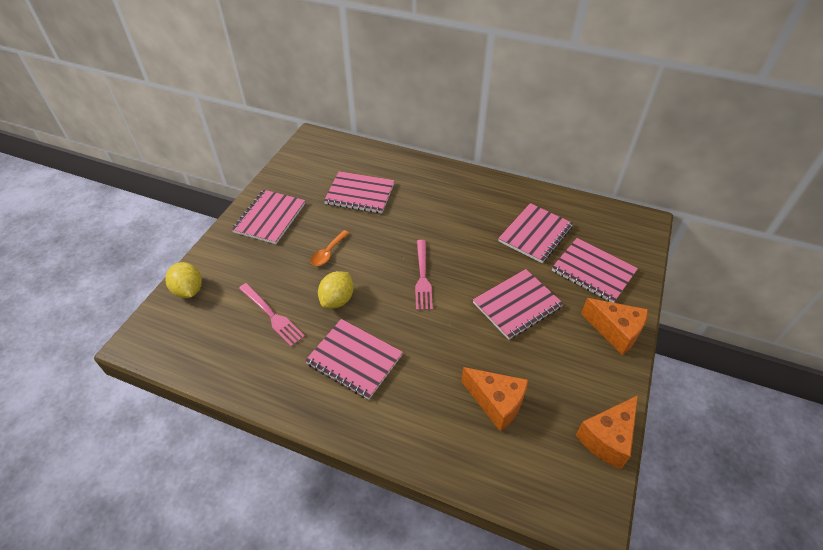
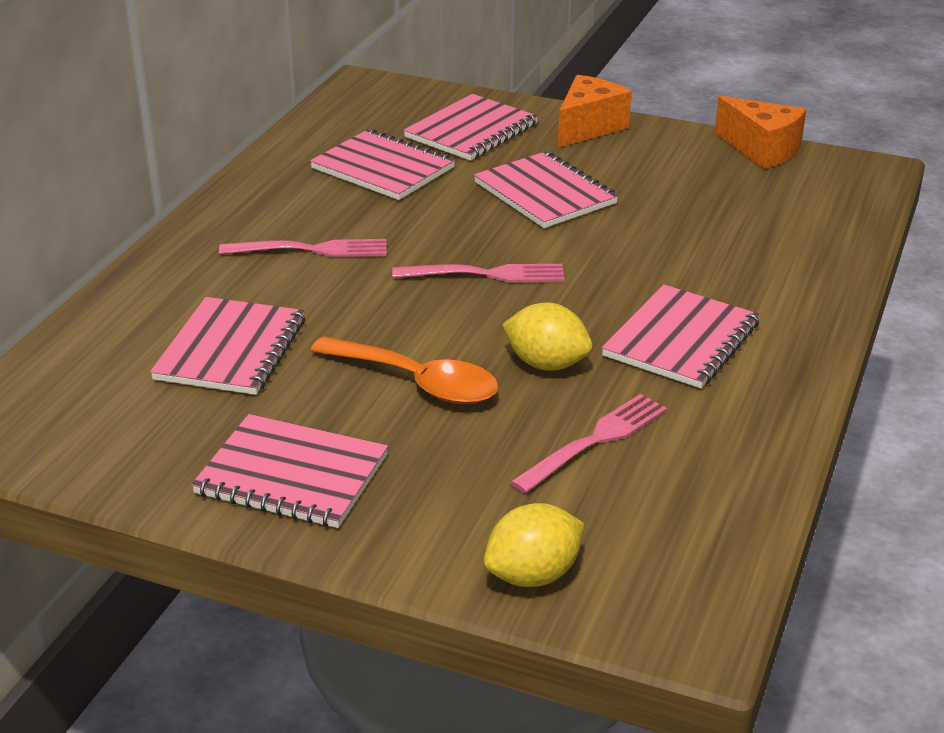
camera: 90 degrees left, 15 degrees down
orange spoon [311,230,349,266] -> orange spoon [310,336,499,404], size x1.68
orange cheese [461,367,528,431] -> none
none -> pink fork [219,239,387,257]

